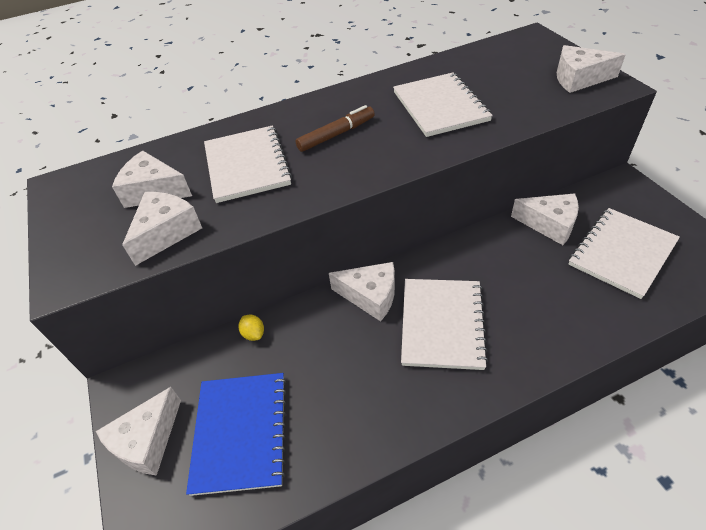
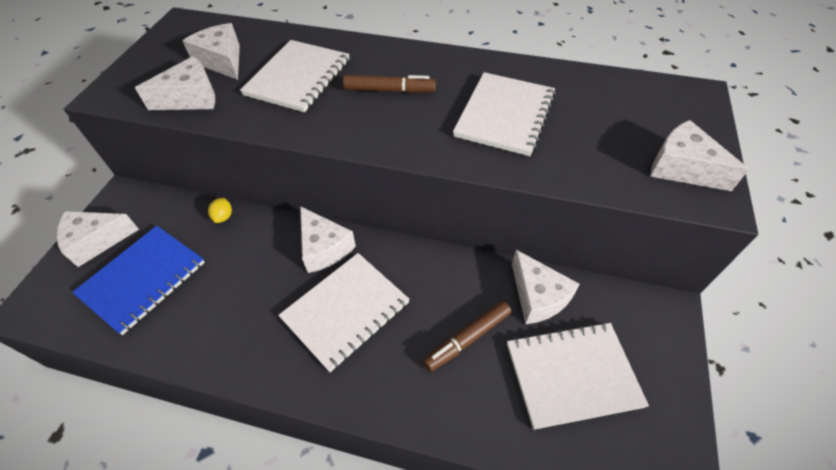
camera: 35 degrees right, 5 degrees up
none -> brown marker [423,301,511,372]

